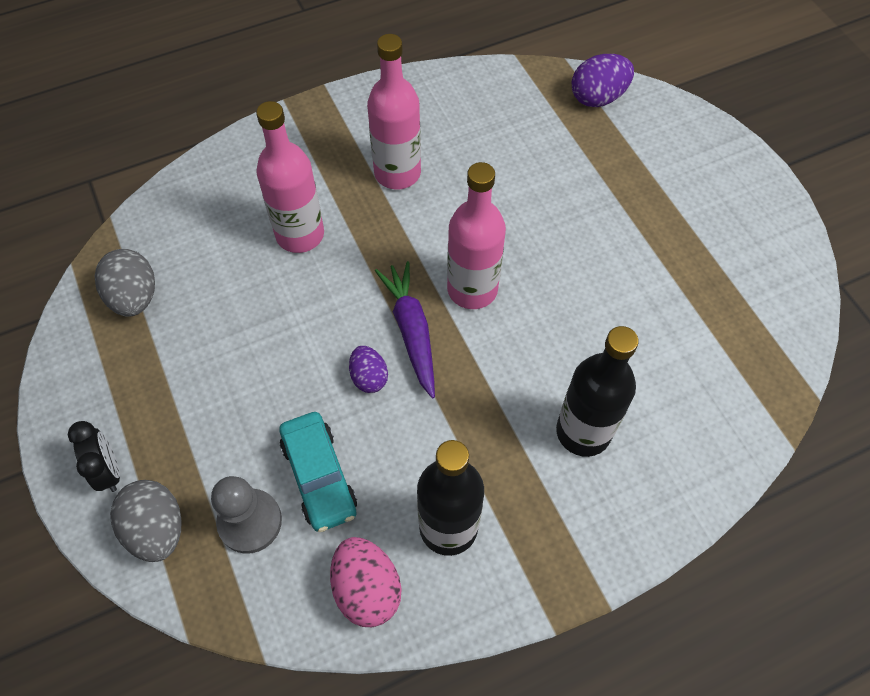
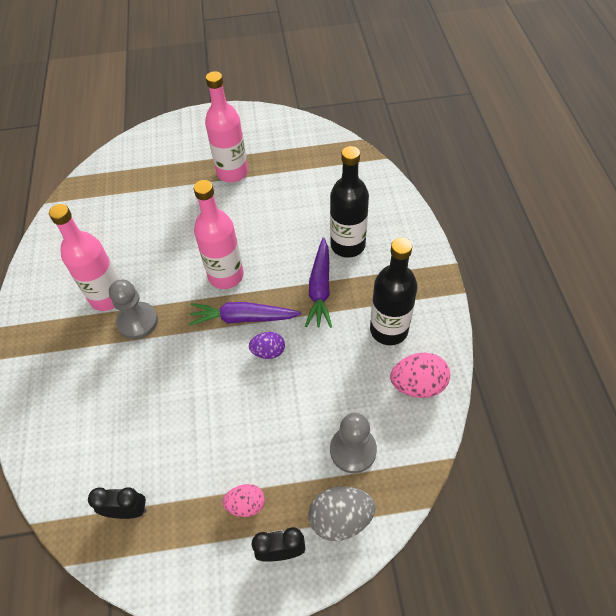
camera: 70 degrees left, 5 degrees down
grey egg [95,249,155,317] -> black clock [88,487,146,519]
pink bottle [256,101,324,253] -> pink bottle moved to [205,71,248,182]
turquoise car [279,412,357,532] -> none
purple egg [572,54,634,107] -> none
none -> grey pawn [109,279,158,339]
none -> pink egg [223,484,265,517]
none -> purple carrot [305,237,332,328]

